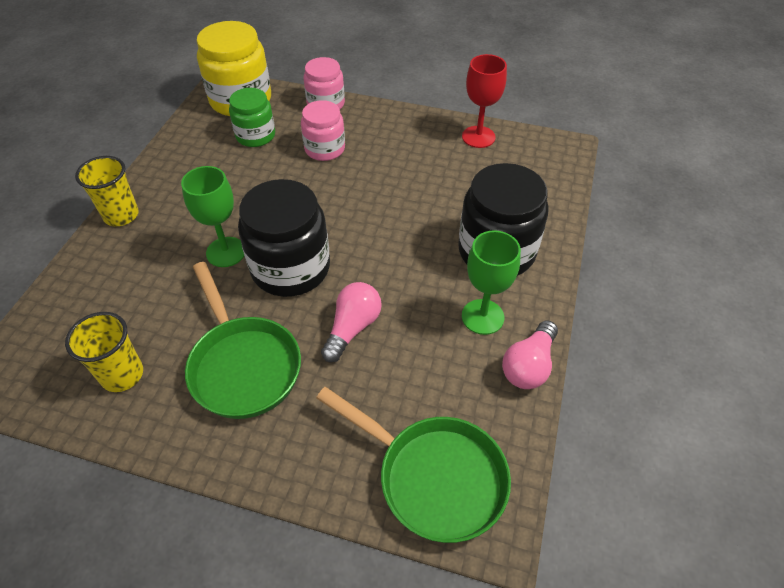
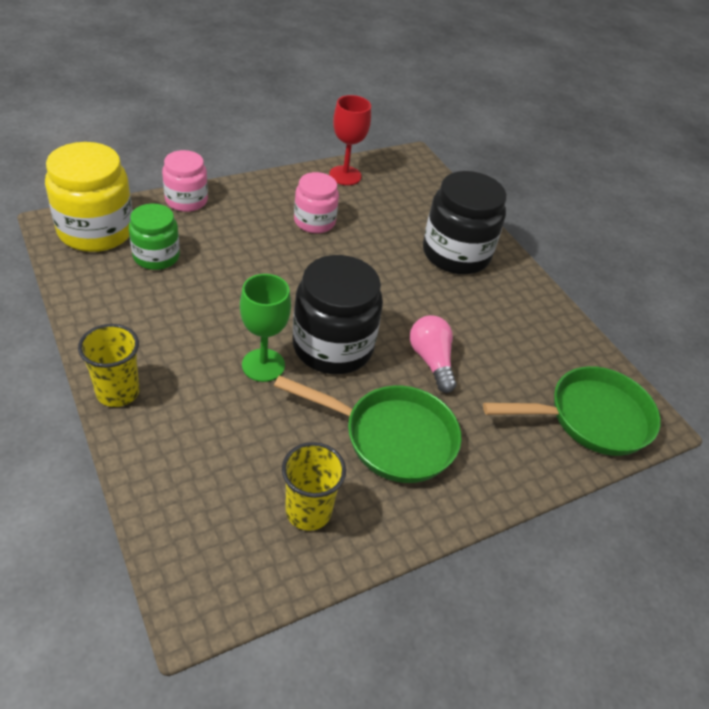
camera: 50 degrees left, 5 degrees down
pink jar [301,100,345,161] -> pink jar moved to [294,172,339,233]
green goblet [462,230,521,335] -> none
pink light bulb [502,320,558,389] -> none

